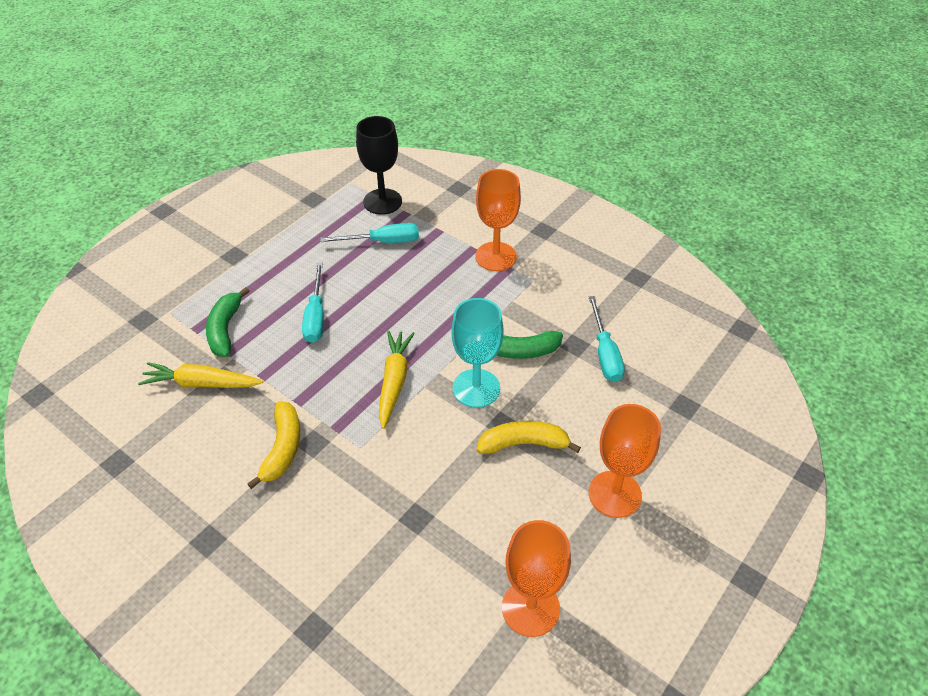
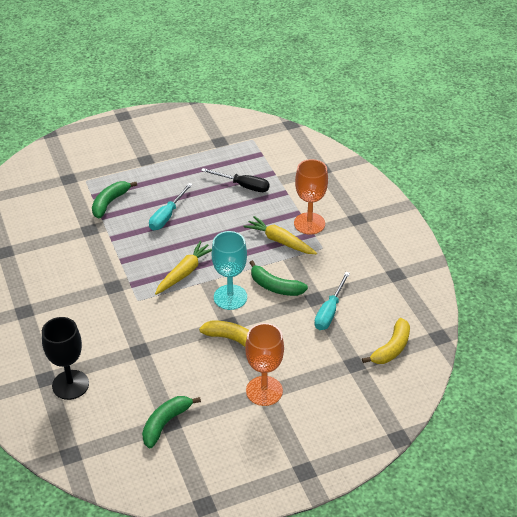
camera: 30 degrees right, 5 degrees down
yellow carrot [138,362,263,388] -> yellow carrot moved to [243,216,317,254]
yellow banana [247,401,300,489] -> yellow banana moved to [362,318,410,364]
turquoise screwdriver [320,223,419,243] -> black screwdriver [201,168,270,192]
black goblet [356,116,402,215] -> black goblet moved to [42,317,89,400]
orange goblet [502,520,571,637] -> green banana [142,396,201,448]

